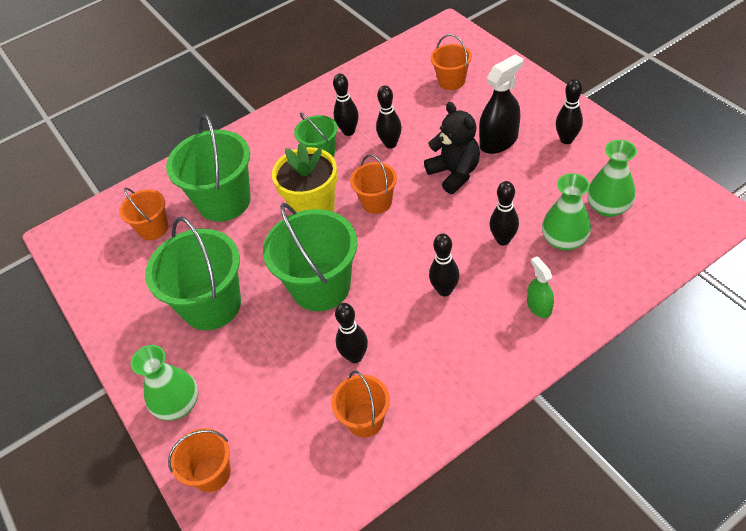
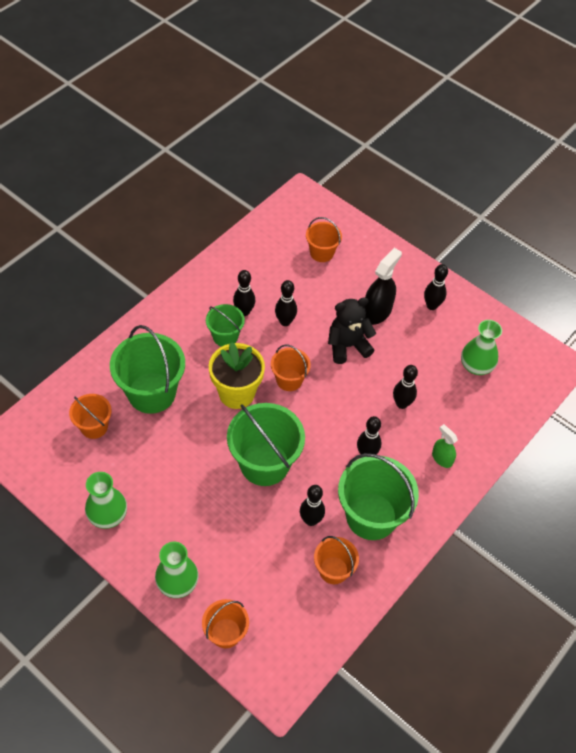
camera: 25 degrees left, 5 degrees up
green bucket [145,217,241,330] -> green bucket moved to [338,453,419,540]
black teddy bear [424,102,480,194] -> black teddy bear turned 60 degrees counterclockwise [328,297,376,364]
green vase [542,173,591,250] -> green vase moved to [85,472,127,529]

